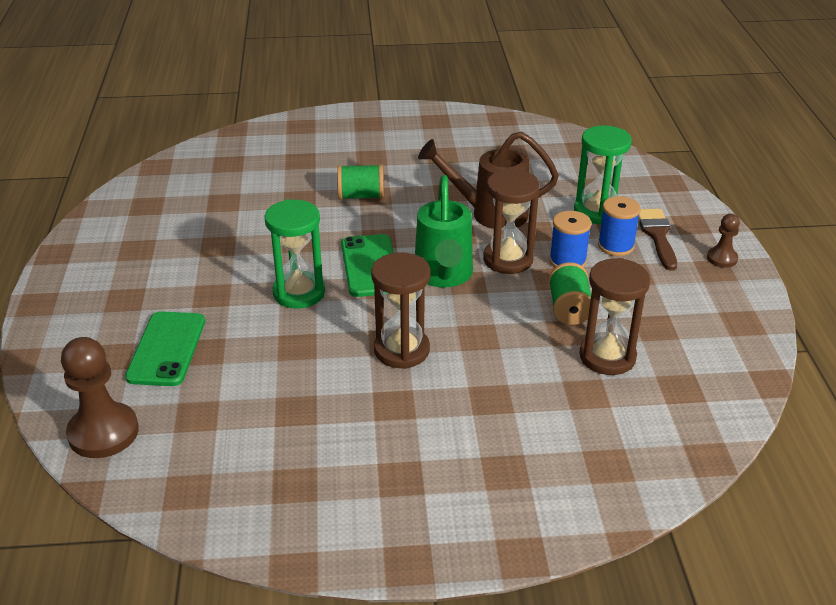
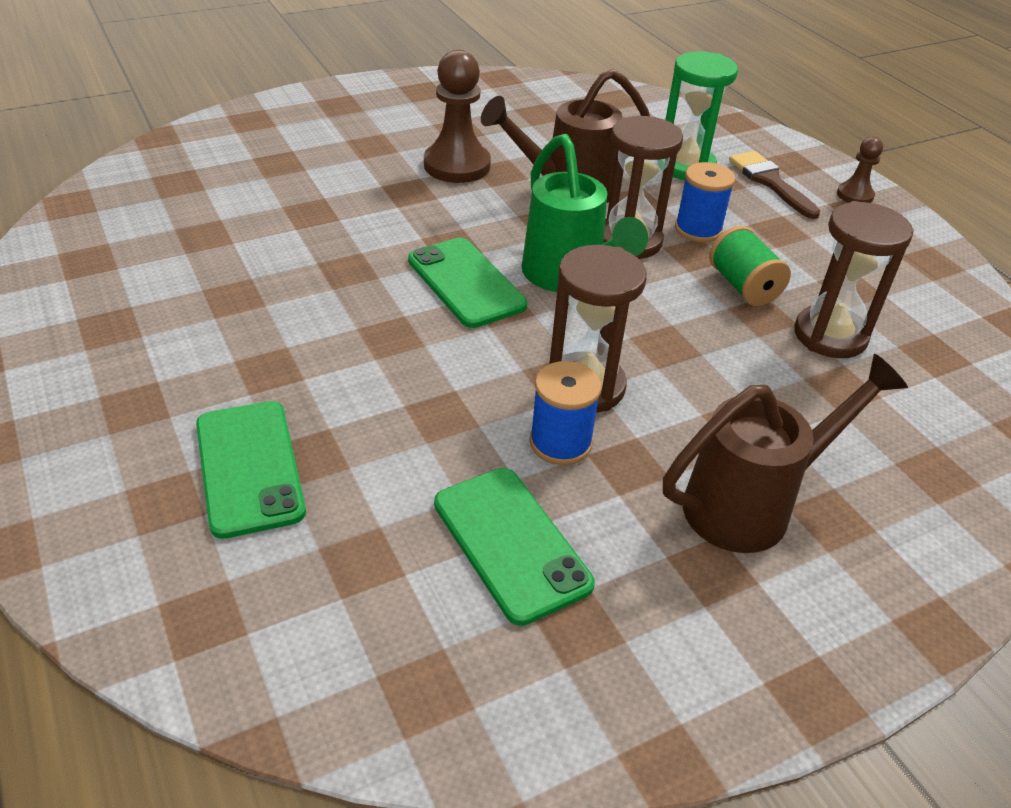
camera: 25 degrees left, 5 degrees up
brown pawn [61,337,139,458] -> brown pawn moved to [424,50,491,183]
green hourglass [265,199,325,309] -> none
green spool [337,164,384,200] -> none
blue spool [598,196,641,256] -> blue spool moved to [530,361,602,465]
none -> green phone [434,468,595,626]
none -> brown watering can [663,354,908,553]

